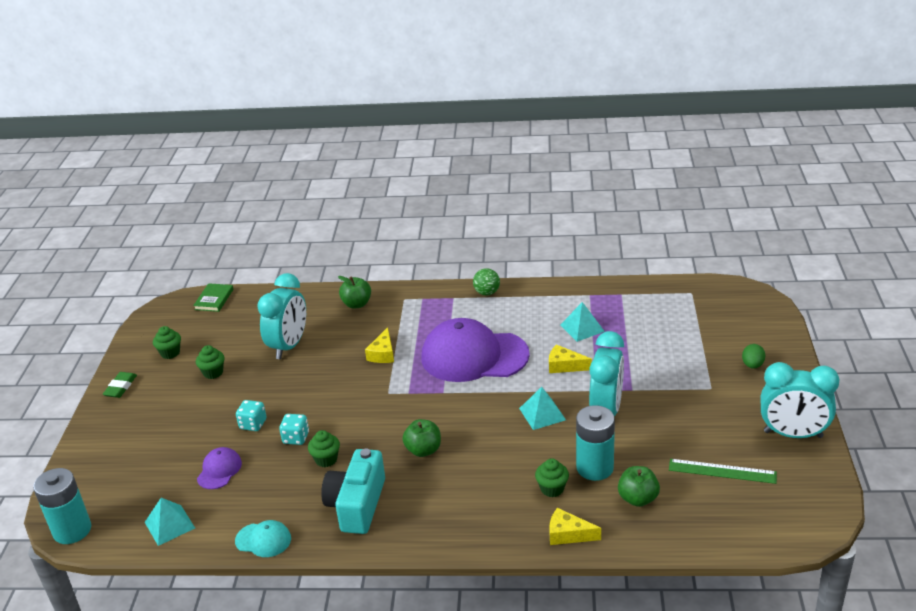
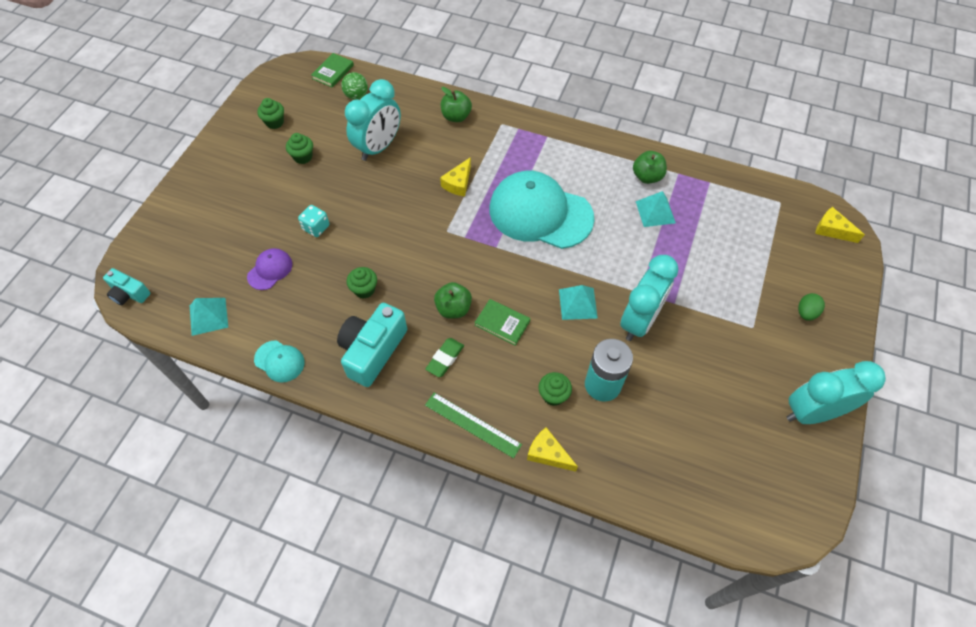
camera: 15 degrees right, 25 degrees up
turquoise battery [33,468,91,544] -> turquoise camera [103,268,151,306]
green eraser [103,372,137,398] -> green eraser moved to [425,338,464,377]
turquoise dice [279,414,309,445] -> none
purple cap [422,318,530,382] -> turquoise cap [489,171,595,249]
green ball [473,268,500,295] -> green ball moved to [341,72,368,100]
yellow cheese [549,345,592,373] -> yellow cheese moved to [815,207,865,243]
green apple [618,466,660,507] -> green apple moved to [633,151,667,184]
green ruler [669,459,777,484] -> green ruler moved to [425,393,522,458]
turquoise clock [761,362,840,438] -> turquoise clock turned 135 degrees clockwise [787,361,886,424]
none -> green book [474,299,530,346]

